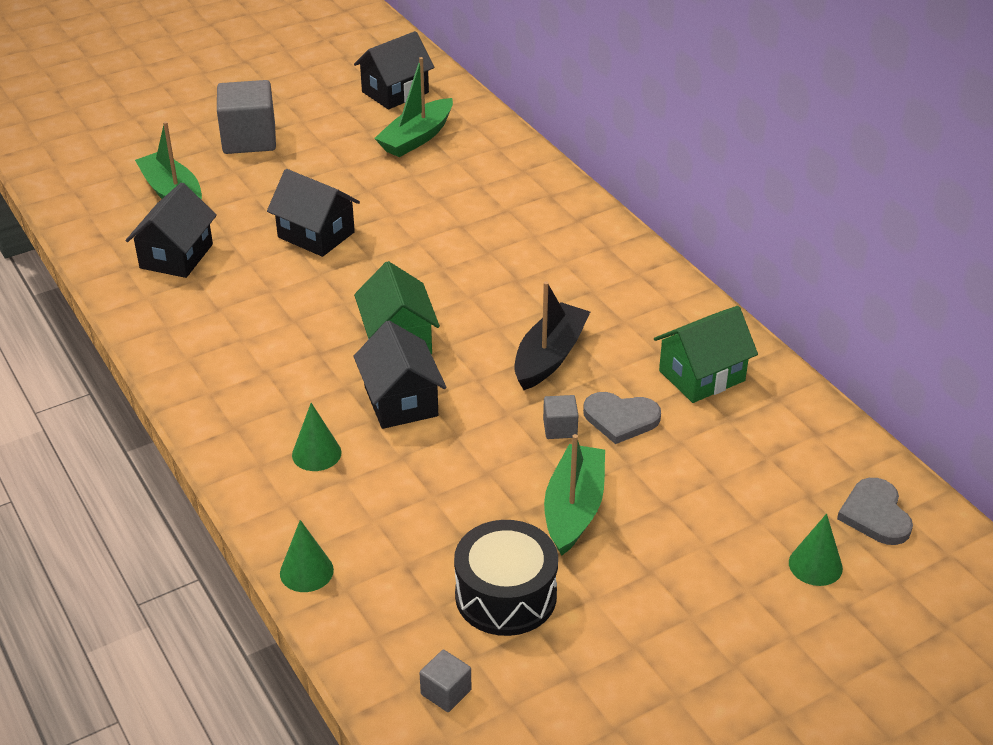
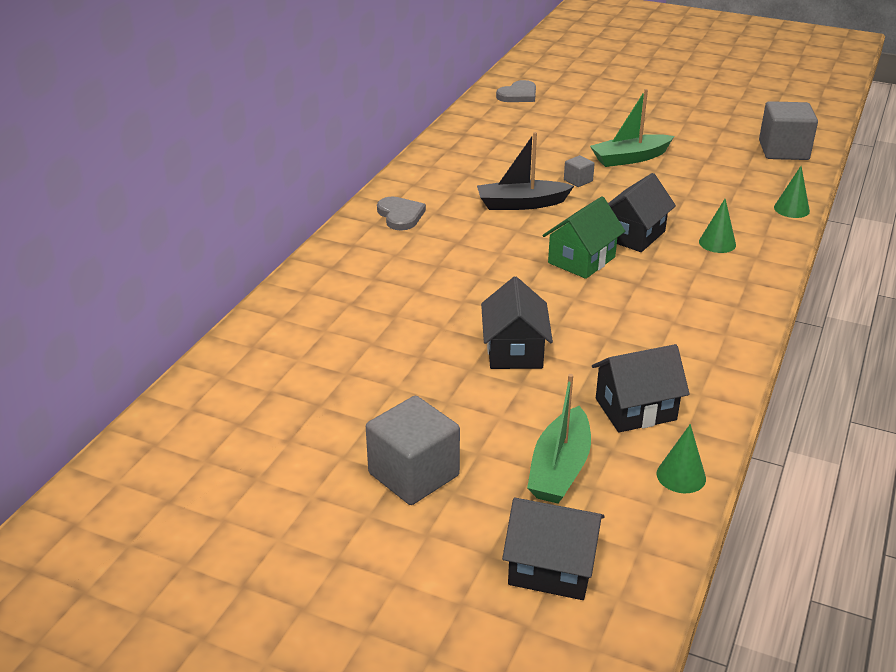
camera: 125 degrees left, 5 degrees down
black house [354,31,434,109] -> black house moved to [502,498,604,600]
green boat [374,57,453,157] -> none
grey cube [420,650,472,712] -> grey cube [759,101,818,160], size x2.13
black drum [454,520,558,636] -> none
grey heart [583,392,661,444] -> grey heart moved to [377,197,426,231]
green house [654,306,758,403] -> none
green cone [789,514,843,586] -> green cone moved to [657,424,706,493]

